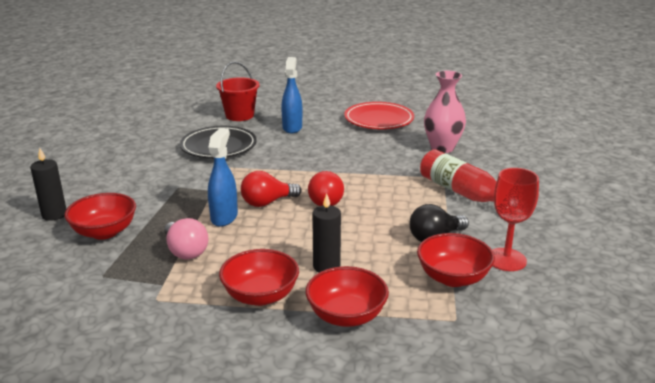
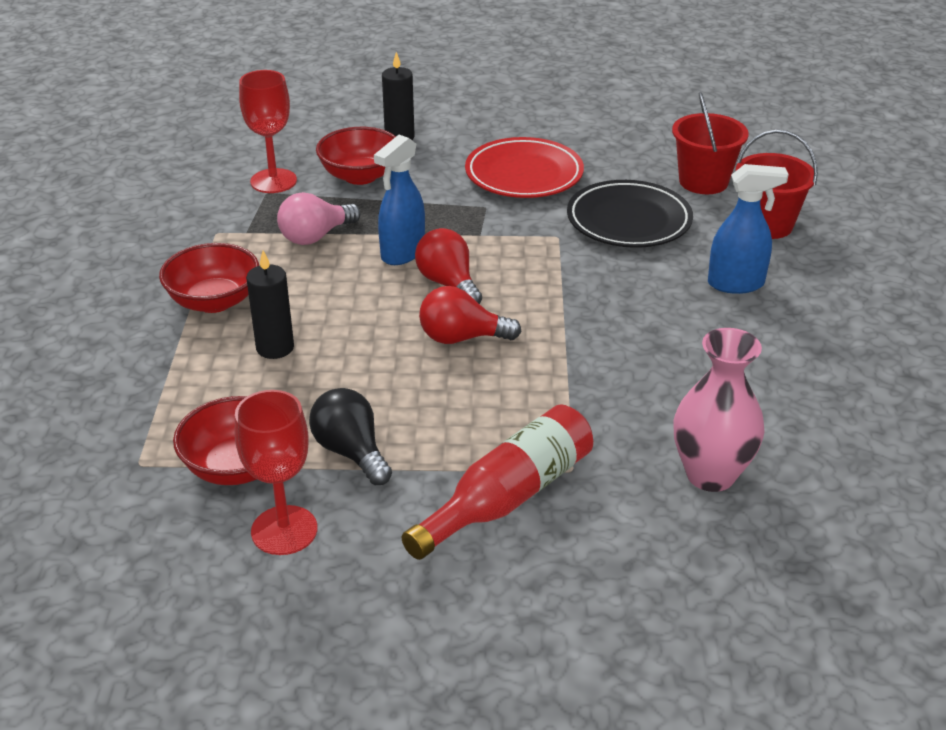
camera: 85 degrees right, 10 degrees up
blue spray bottle [208,128,238,227] -> blue spray bottle turned 120 degrees clockwise [374,135,425,265]
red bowl [306,266,389,327] -> none
red plate [344,102,414,129] -> red plate moved to [465,137,584,198]
none -> red goblet [239,70,297,193]
none -> red bucket [672,92,749,194]

